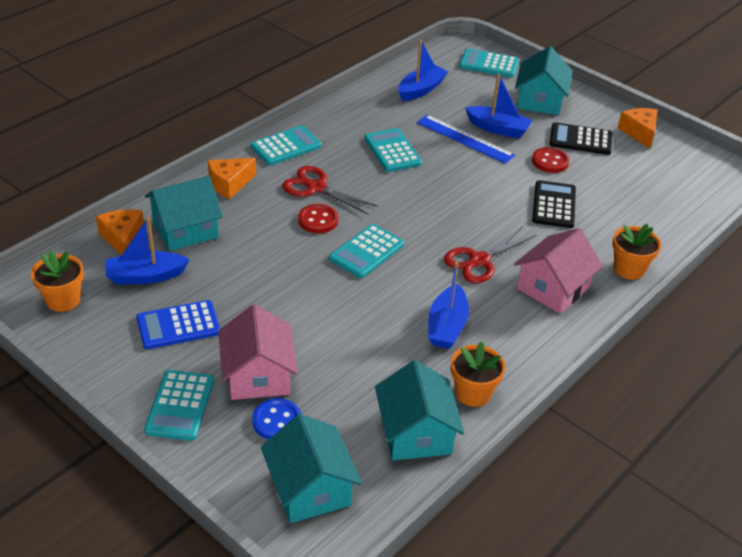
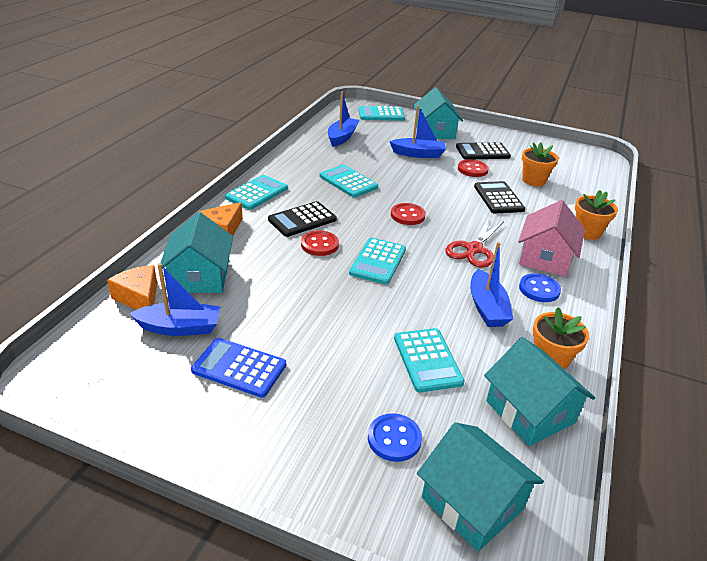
camera: 20 degrees left, 5 degrees down
orange flower pot [31,250,84,312] -> orange flower pot moved to [522,142,559,186]
blue boat [105,217,190,285] -> blue boat turned 150 degrees counterclockwise [129,263,221,336]
blue calculator [136,300,220,349] -> blue calculator turned 60 degrees clockwise [191,338,286,398]
turquoise calculator [144,370,214,441] -> turquoise calculator moved to [394,328,465,393]
turquoise house [145,176,223,251] -> turquoise house turned 45 degrees counterclockwise [160,212,233,293]
pink house [219,304,298,400] -> none
red scissors [282,166,378,215] -> black calculator [268,201,337,237]
blue ruler [417,115,515,164] -> none
orange cheese [618,108,657,149] -> none
none -> red button [391,203,426,225]
none -> blue button [519,273,561,302]

